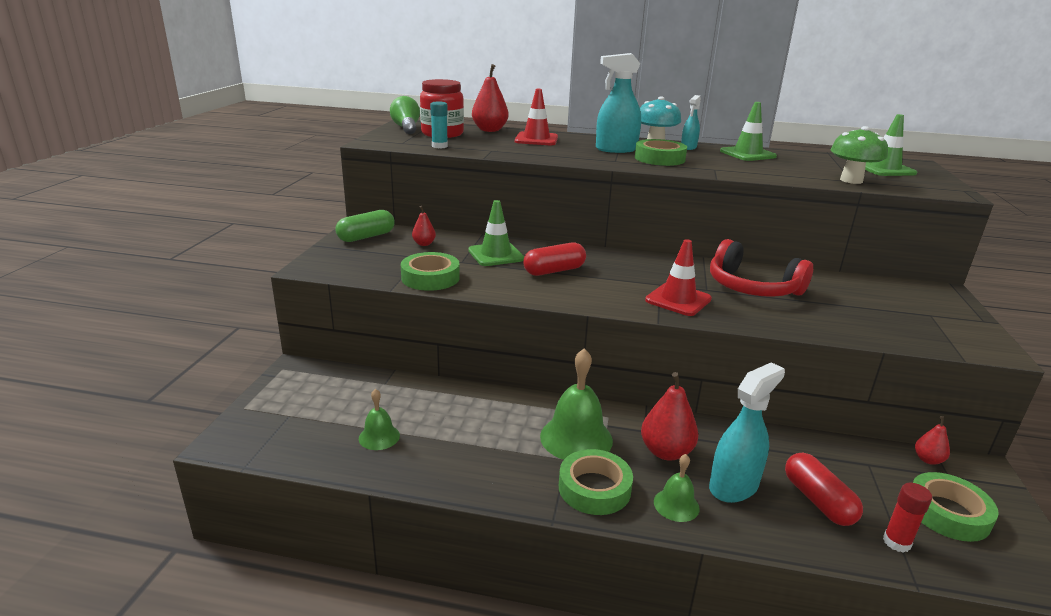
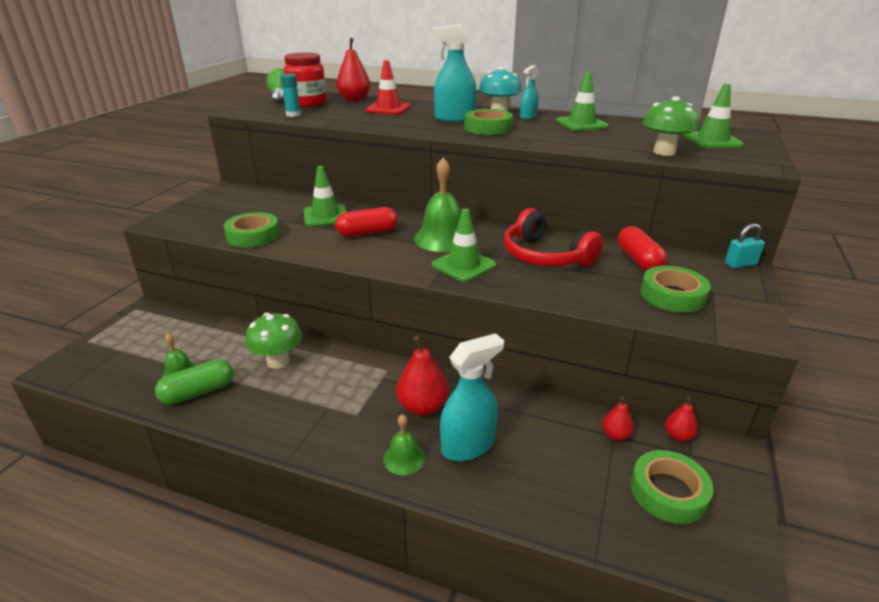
camera: 10 degrees right, 5 degrees up
green capsule [336,210,395,242] -> green capsule moved to [155,359,234,405]
red pear [412,206,436,246] -> red pear moved to [602,397,634,441]
green bell [540,348,613,460] -> green bell moved to [414,158,461,252]
green tape [559,449,633,515] -> green tape moved to [640,266,711,313]
red traffic cone [645,239,712,316] -> green traffic cone [432,208,496,282]
red capsule [785,453,863,526] -> red capsule moved to [618,226,667,271]
red glue stick [883,483,932,553] -> none
none -> green mushroom [245,313,302,369]
none -> turquoise padlock [725,223,765,268]

